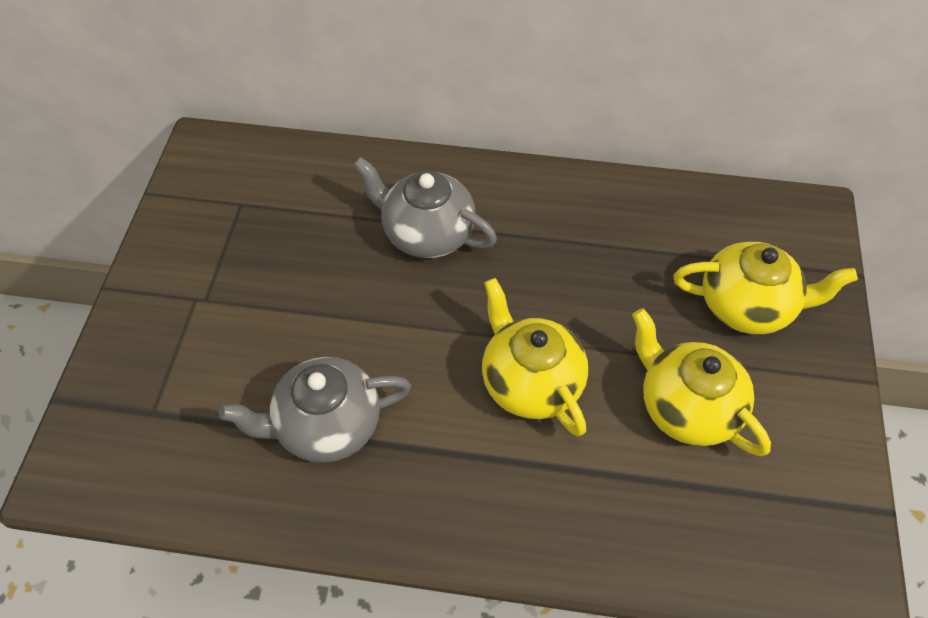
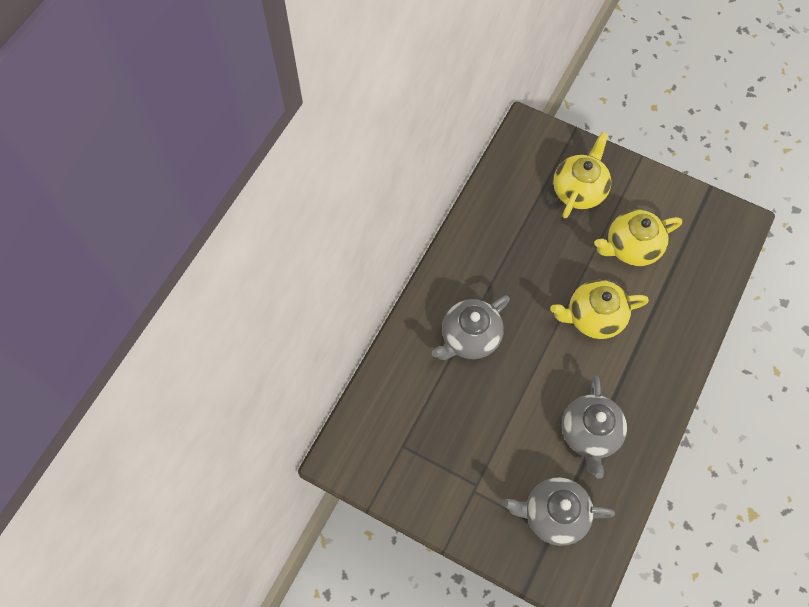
camera: 70 degrees left, 10 degrees up
none -> grey teapot [503,477,615,546]

